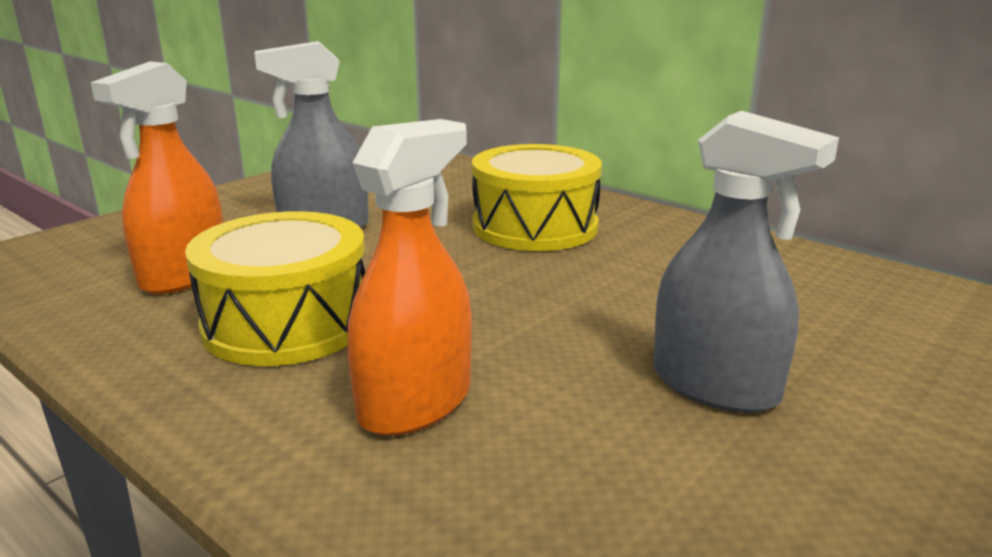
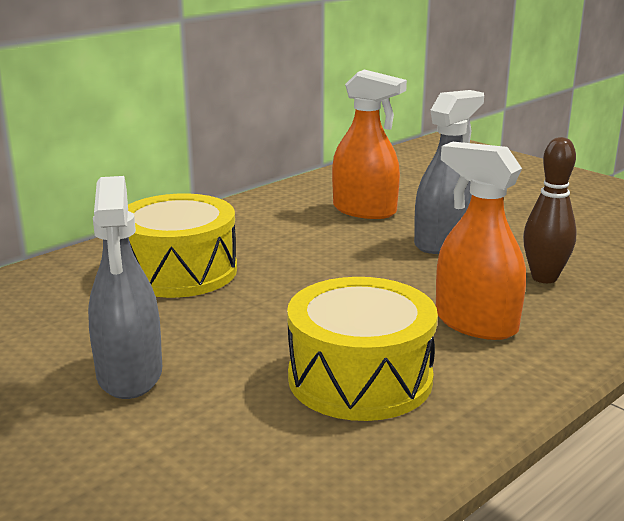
camera: 85 degrees left, 0 degrees up
orange spray bottle [91,61,224,294] -> orange spray bottle moved to [332,69,407,219]
none -> brown bowling pin [523,137,577,283]

